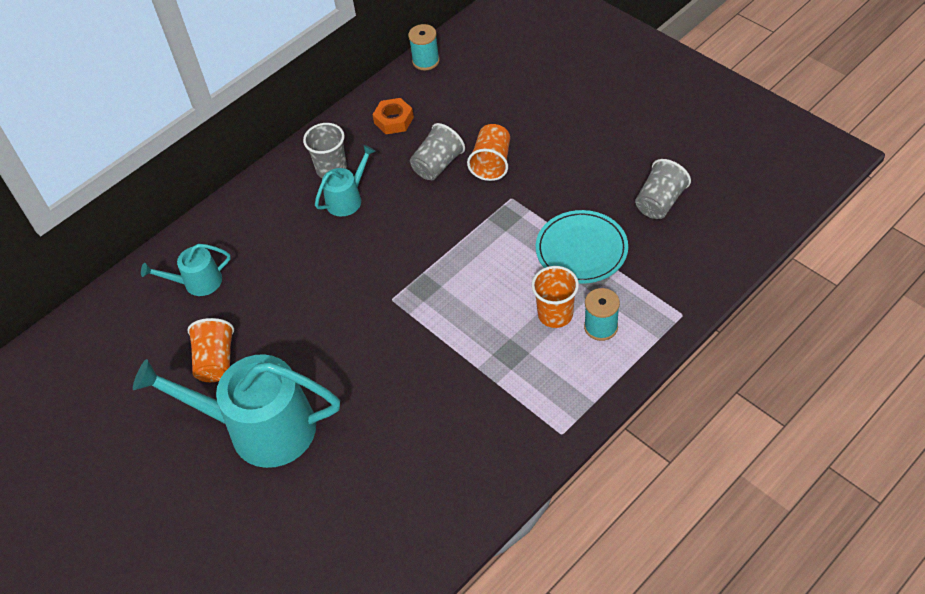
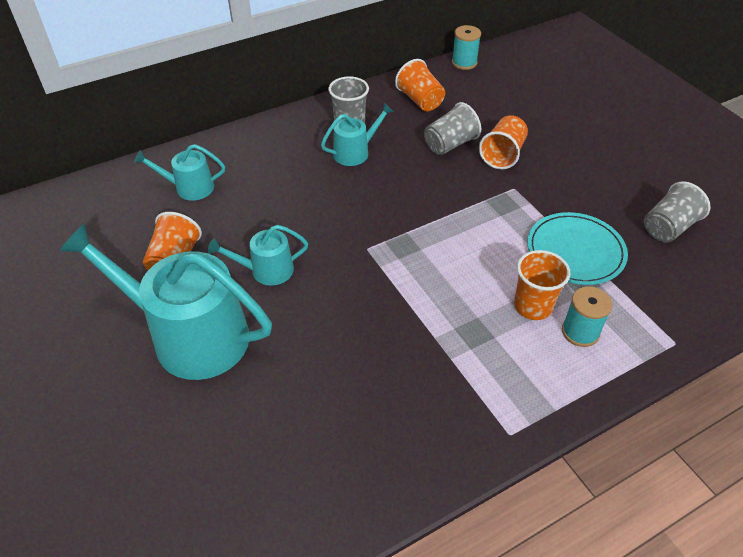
camera: 10 degrees right, 5 degrees down
orange nut [372,98,414,134] -> orange cup [395,59,445,111]
none -> turquoise watering can [208,225,308,286]

